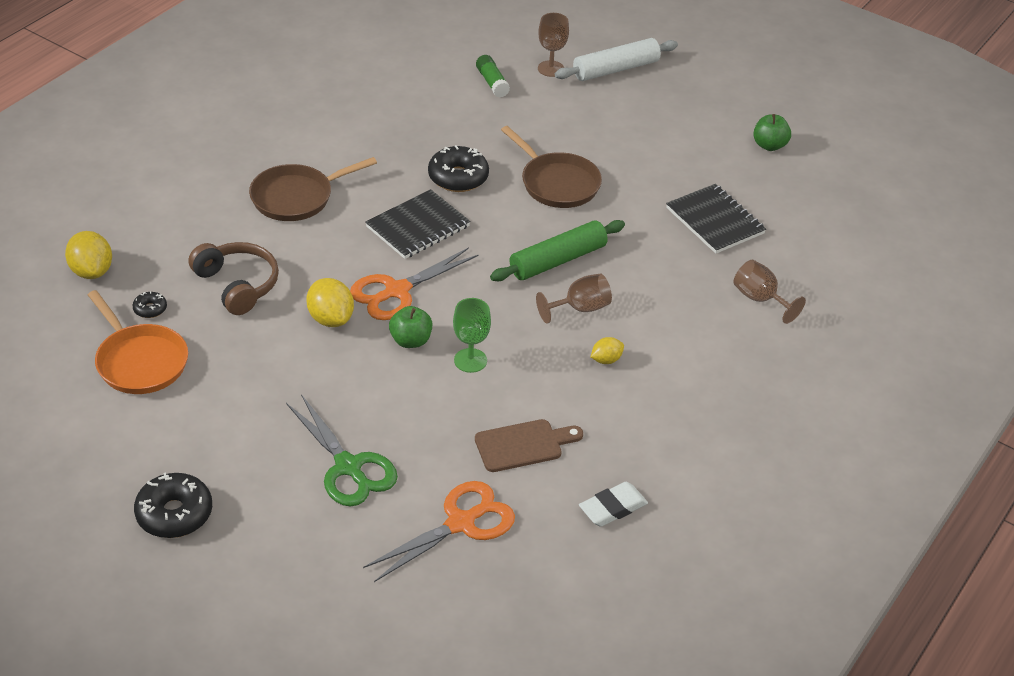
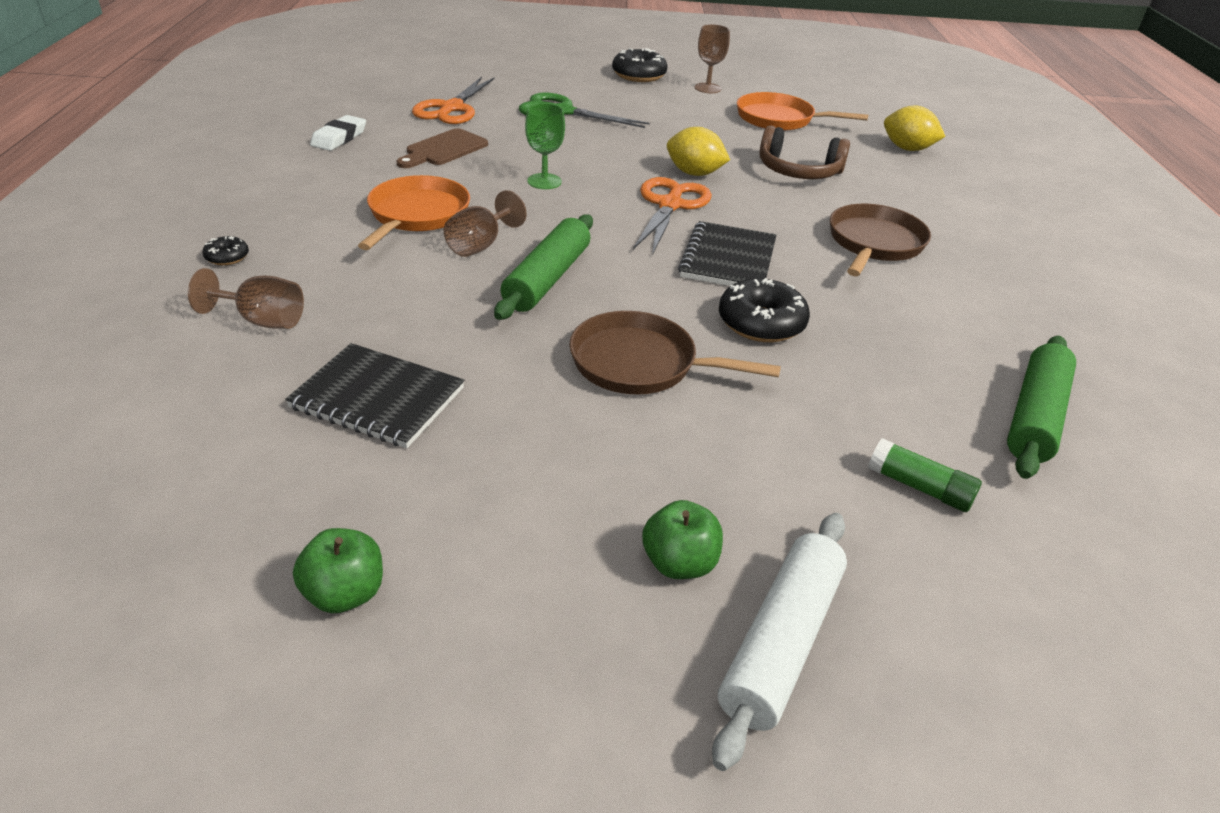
camera: 145 degrees right, 5 degrees down
black donut [133,291,167,318] -> black donut moved to [202,236,249,265]
green apple [389,306,433,348] -> green apple moved to [642,500,723,579]
brown goblet [538,13,569,77] -> brown goblet moved to [695,24,730,93]
yellow lemon [590,337,624,364] -> orange pan [358,175,470,250]
none -> green rolling pin [1007,336,1076,479]

